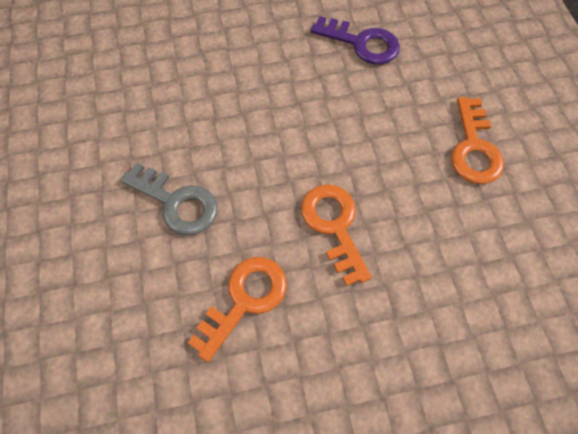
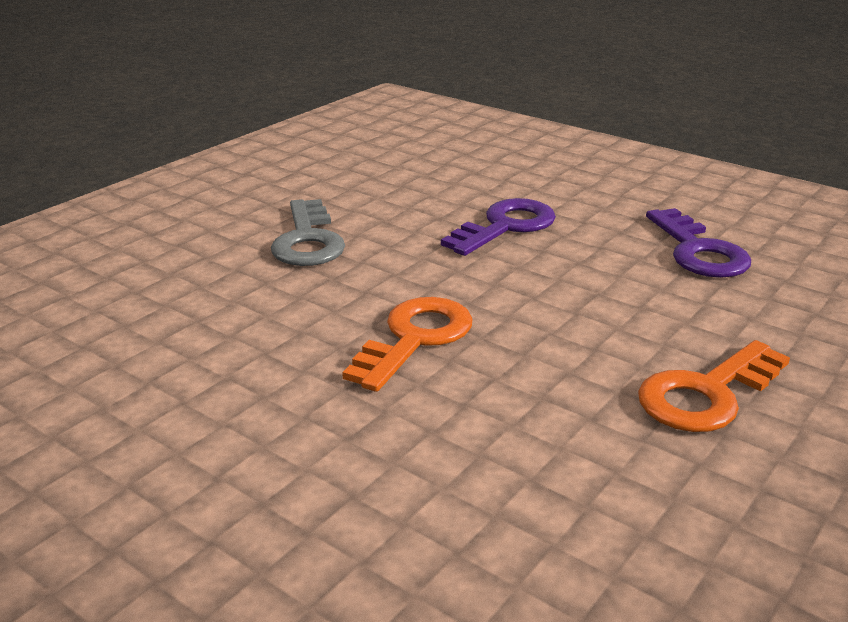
camera: 50 degrees right, 35 degrees down
orange key [188,257,287,362] -> none
none -> purple key [441,198,556,256]

